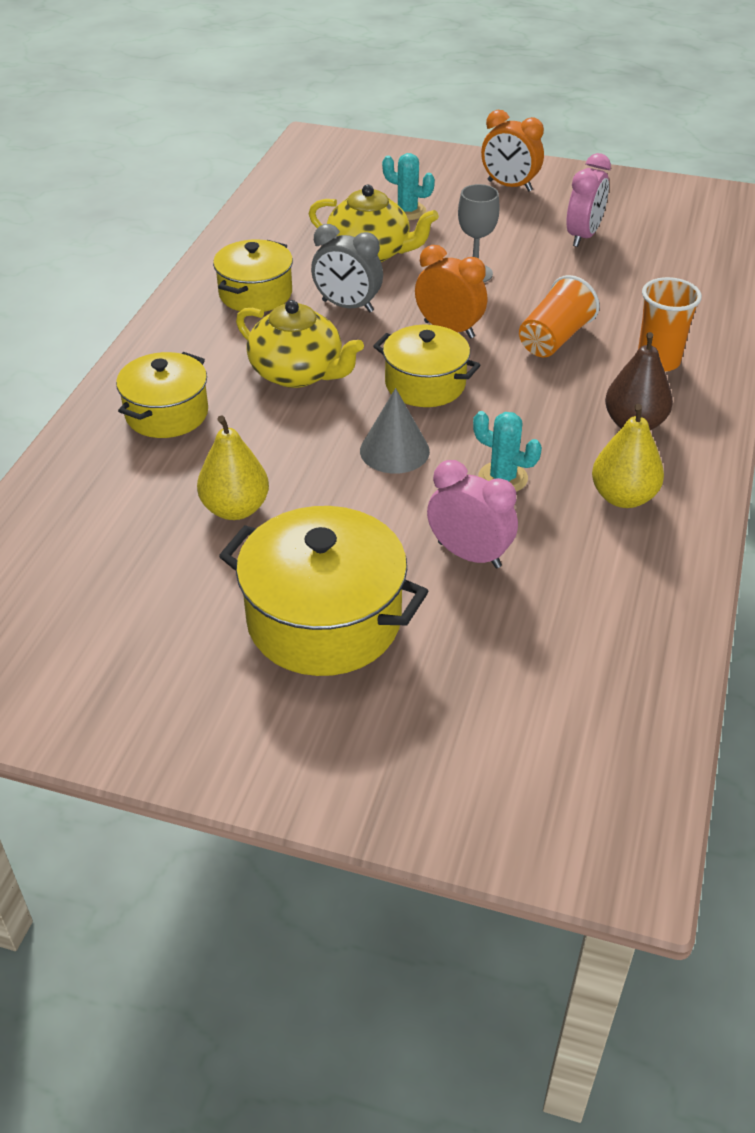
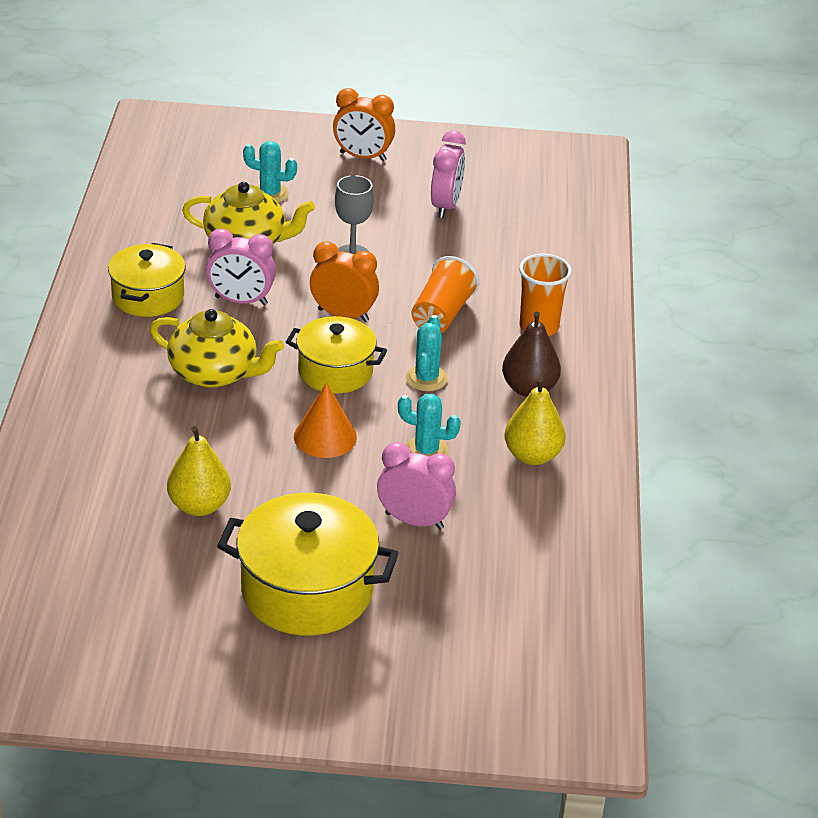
camera: 15 degrees left, 5 degrees down
yellow pot [116,352,208,438] -> none
grey clock [311,224,383,312] -> pink clock [206,229,276,305]
grey cone [360,388,430,474] -> orange cone [294,383,357,458]
none -> turquoise cactus [406,315,448,391]

